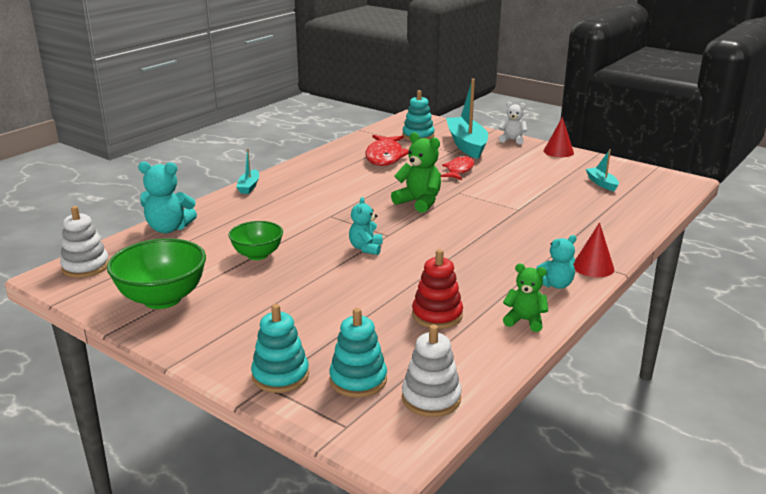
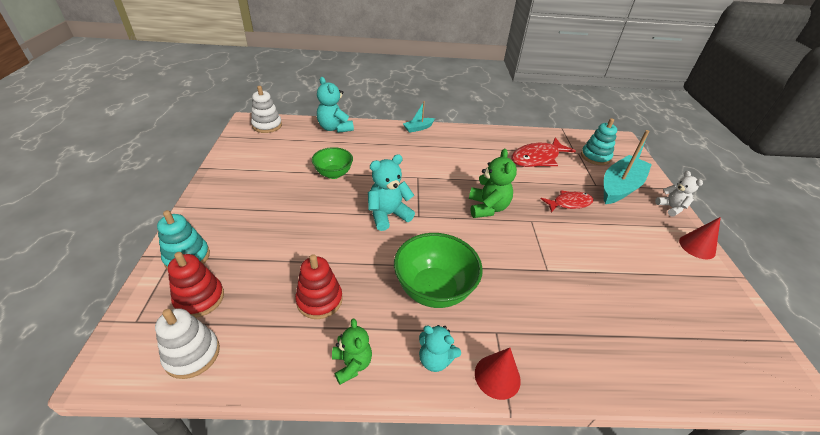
camera: 50 degrees right, 15 degrees up
green bowl [107,238,206,309] -> green bowl moved to [394,233,483,308]
turquoise stacking toy [329,308,387,398] -> red stacking toy [168,252,224,318]
turquoise teddy bear [349,197,383,255] -> turquoise teddy bear [368,154,415,231], size x1.51
turquoise boat [586,149,619,191] -> none

